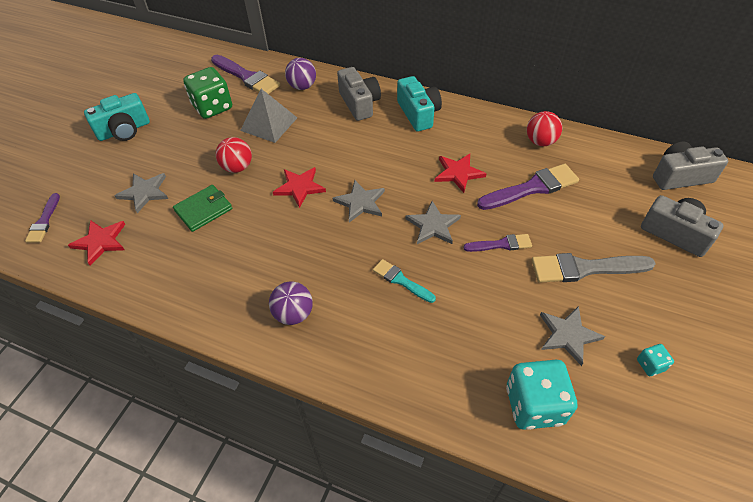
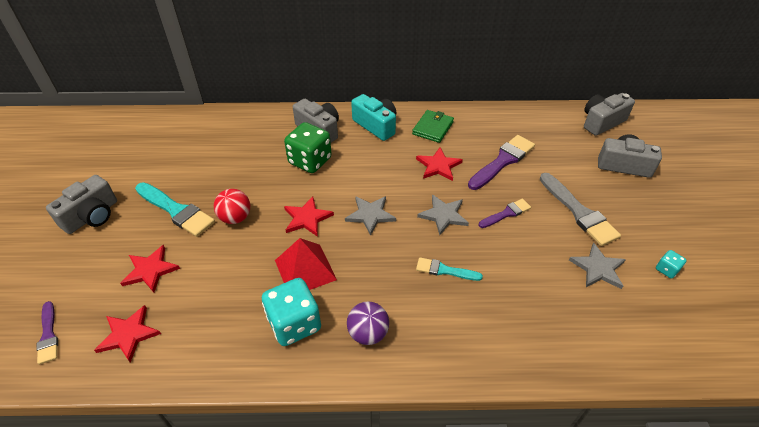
camera: 25 degrees left, 5 degrees down
turquoise camera [84,93,150,141] -> grey camera [46,175,117,234]
grey star [115,173,168,213] -> red star [120,245,180,293]
green wallet [173,185,232,232] -> green wallet moved to [412,110,454,143]
green dice [183,67,232,119] -> green dice moved to [284,122,332,173]
purple brush [211,55,280,94] -> none
grey pyramid [240,89,297,143] -> none
purple ball [285,58,316,90] -> none
turquoise dice [506,360,577,430] -> turquoise dice moved to [262,278,321,346]
red ball [527,111,562,146] -> none
grey brush [532,253,656,283] -> grey brush turned 90 degrees counterclockwise [540,173,621,246]
none -> turquoise brush [135,182,215,237]
none -> red pyramid [275,238,337,290]

